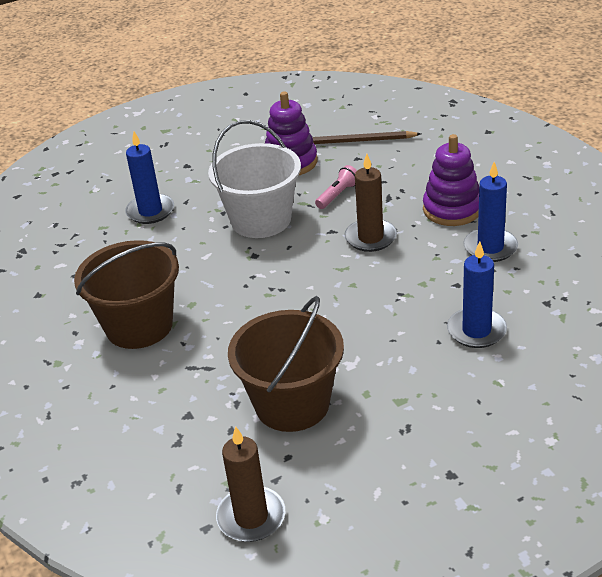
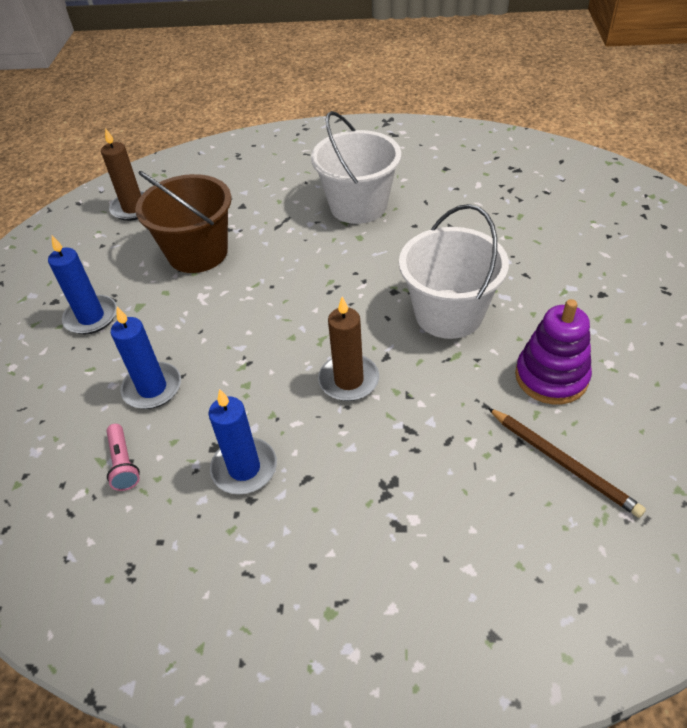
camera: 120 degrees right, 10 degrees up
brown bucket [74,240,179,349] -> white bucket [311,111,401,224]
blue candle [125,132,174,224] -> blue candle moved to [48,236,117,334]
brown pencil [312,131,421,144] -> brown pencil turned 105 degrees clockwise [488,408,646,518]
pink flashlight [315,165,357,209] -> pink flashlight moved to [107,424,140,491]
purple stacking toy [423,134,479,226] -> none

